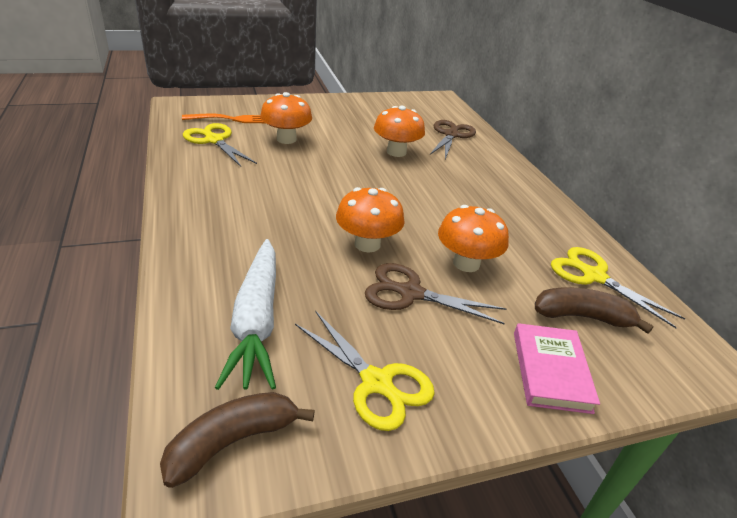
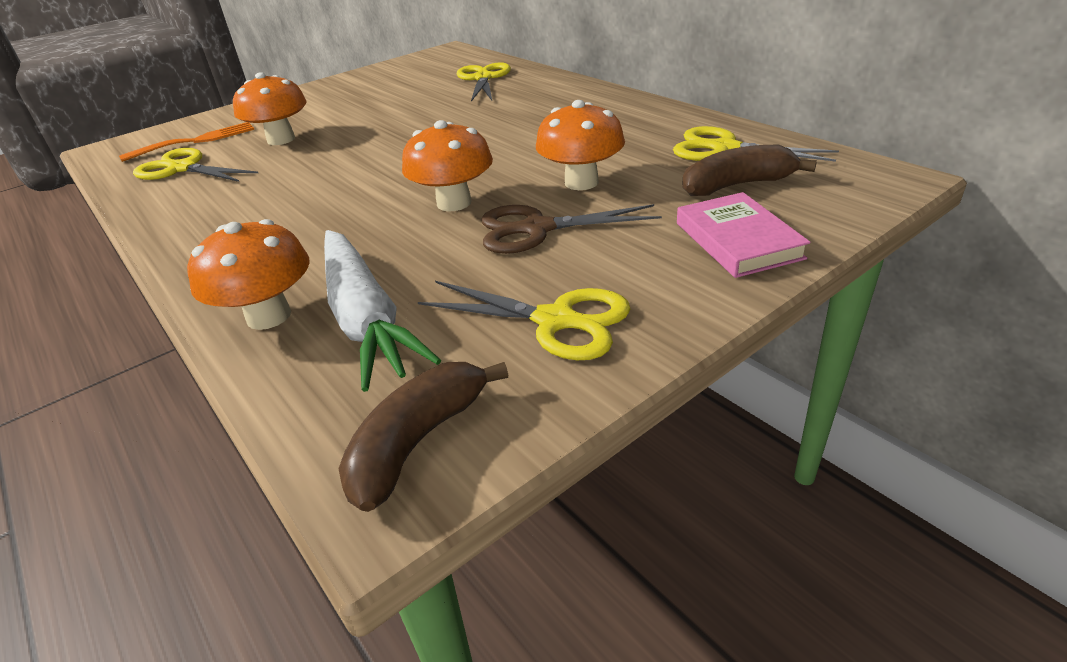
camera: 15 degrees left, 0 degrees up
orange mushroom [374,106,425,157] -> orange mushroom moved to [187,219,309,330]
brown scissors [430,120,476,159] -> yellow scissors [457,62,511,102]

